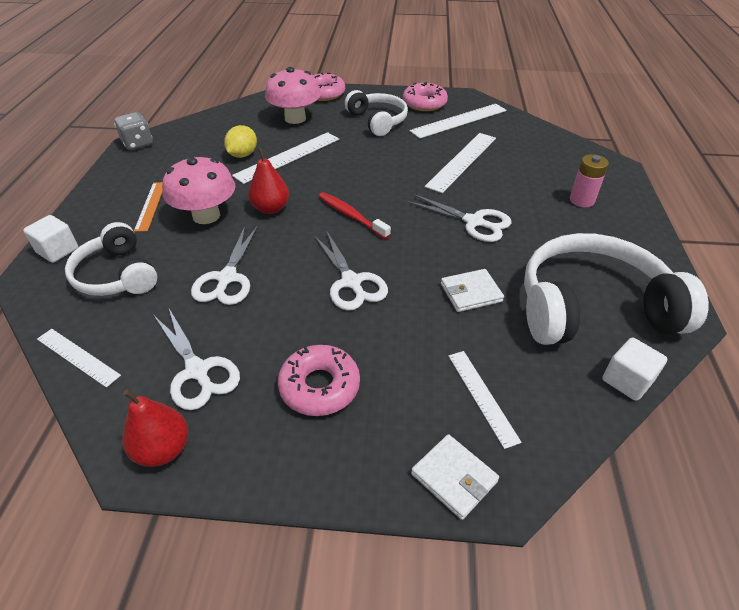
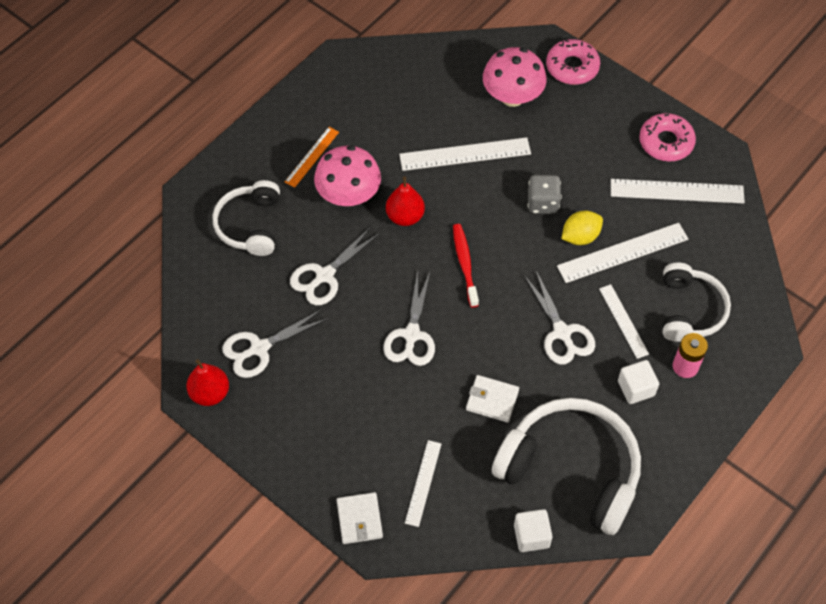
camera: 35 degrees right, 15 degrees up
white cube [23,215,78,263] -> white cube moved to [618,360,659,404]
white ruler [37,329,121,388] -> white ruler moved to [599,284,649,359]
grey dice [114,112,153,150] -> grey dice moved to [528,175,562,214]
white scissors [154,309,240,410] -> white scissors turned 60 degrees clockwise [222,309,329,378]
yellow lemon [224,125,257,158] -> yellow lemon moved to [561,211,603,245]
pink donut [278,345,360,416] -> none
white headphones [345,90,408,136] -> white headphones moved to [663,263,731,342]

